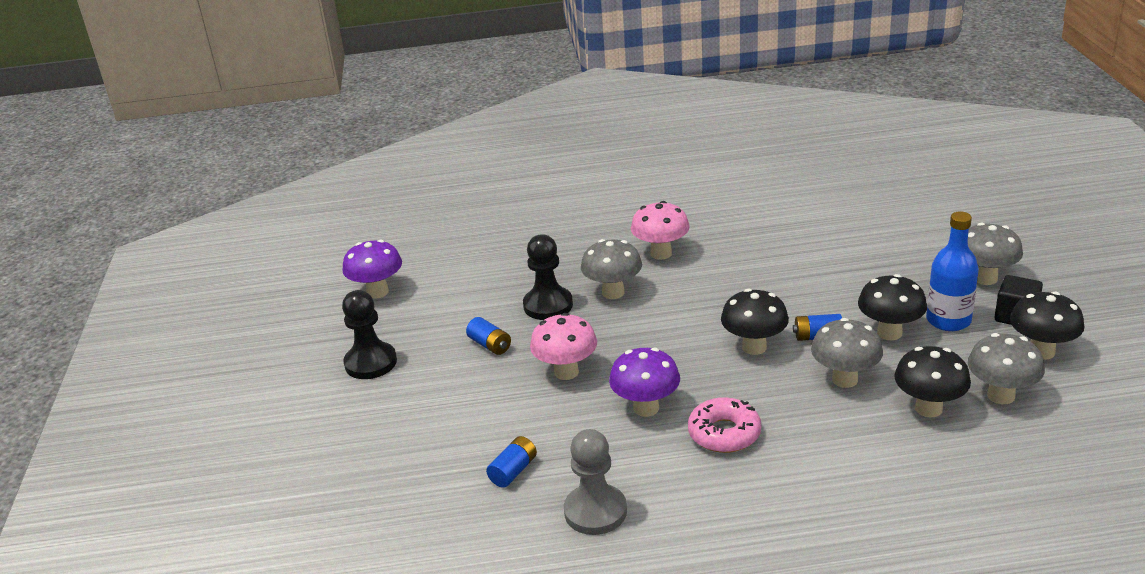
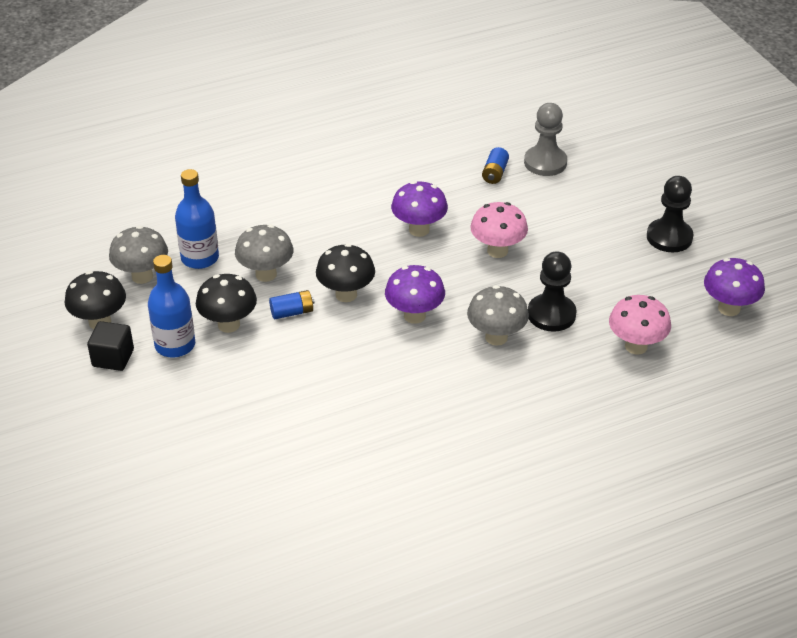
camera: 160 degrees right, 10 degrees up
blue battery [466,317,511,355] -> none
grey pawn [564,429,627,535] -> grey pawn moved to [524,103,567,176]
pink mushroom [631,201,690,260] -> pink mushroom moved to [609,295,671,355]
pink donut [688,397,761,453] -> none
black mushroom [894,346,971,418] -> blue bottle [175,169,219,269]
grey mushroom [968,223,1023,285] -> none
none -> purple mushroom [385,265,445,324]

